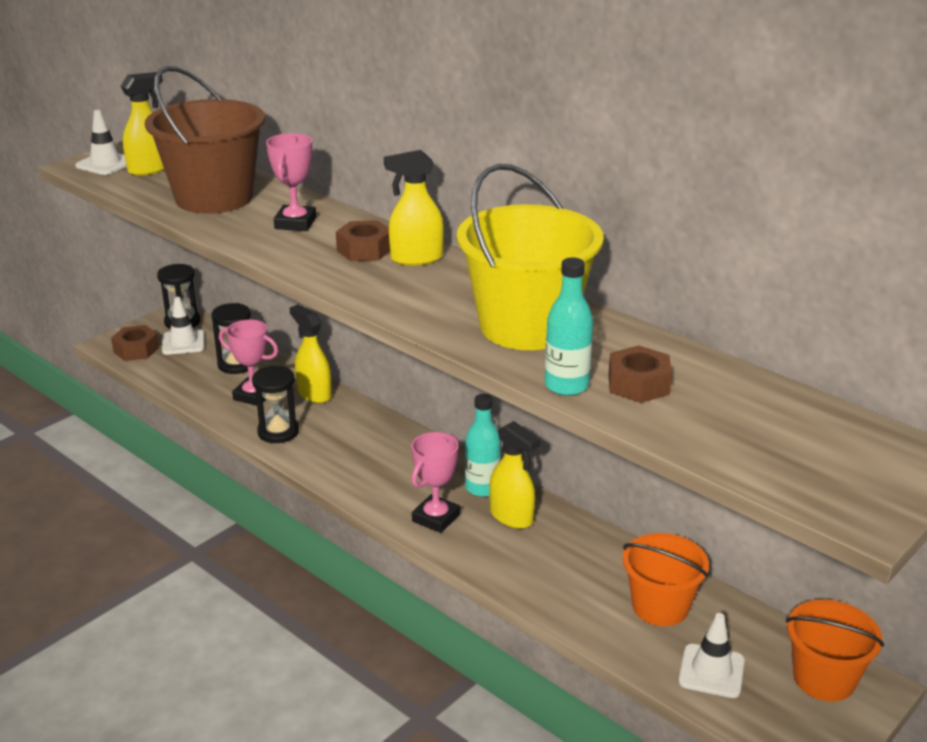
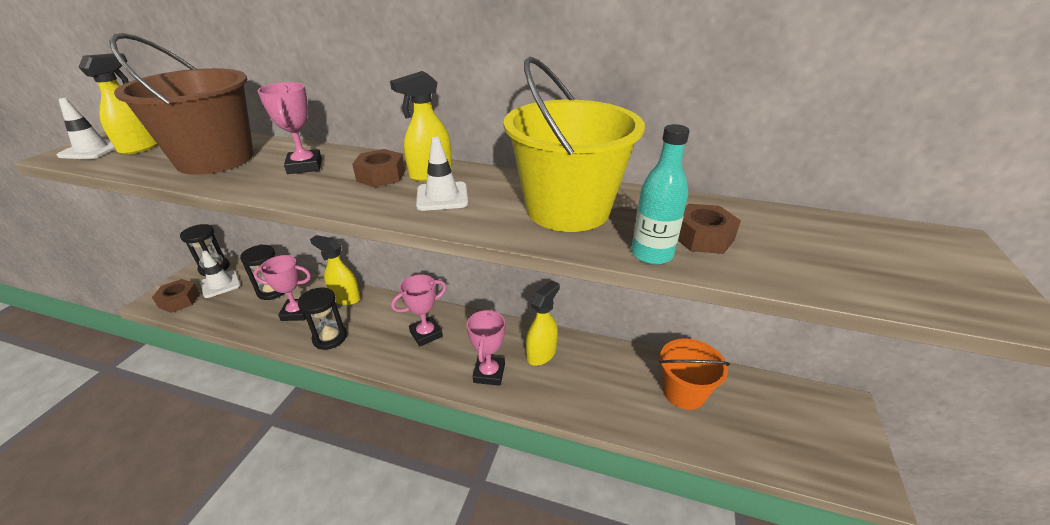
camera: 25 degrees left, 5 degrees up
turquoise bottle [465,394,501,497] -> none
yellow spray bottle [490,421,540,529] -> yellow spray bottle turned 75 degrees counterclockwise [526,280,560,366]
white traffic cone [679,613,745,698] -> white traffic cone moved to [416,137,468,211]
orange bucket [786,599,884,702] -> none
none -> pink trophy [391,275,446,347]

